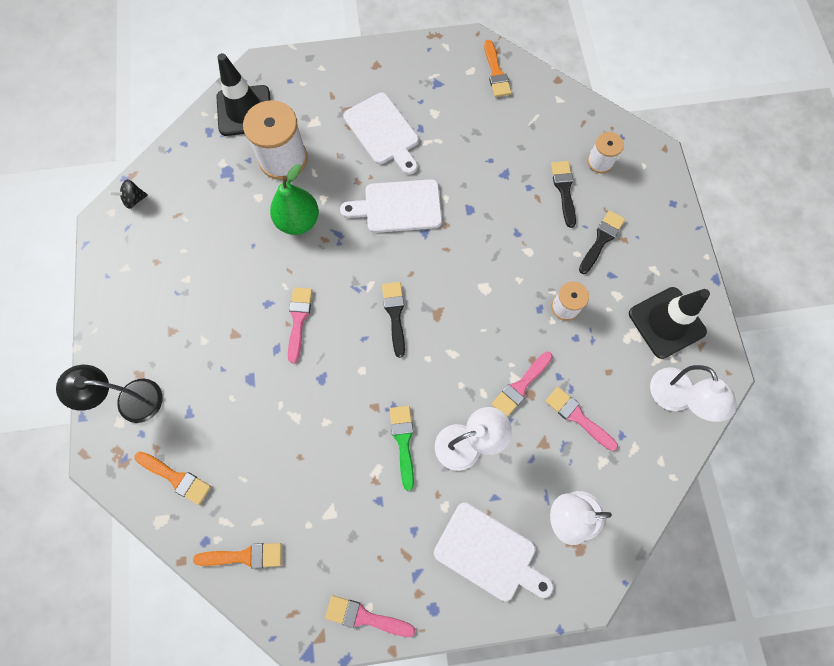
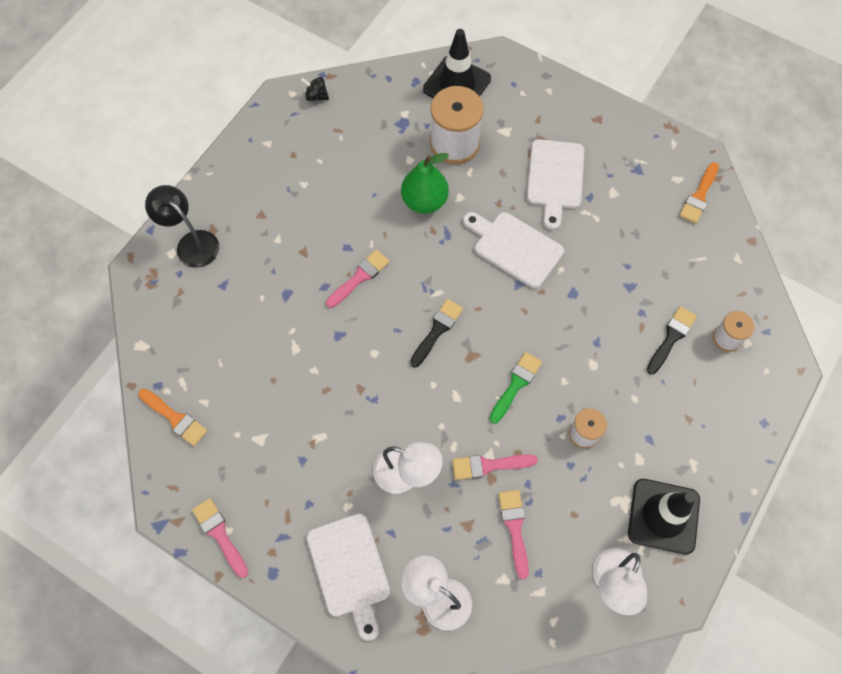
camera: 40 degrees right, 5 degrees down
orange brush [135,452,211,505] -> none
green brush [390,406,414,491] -> green brush moved to [489,352,542,424]
black brush [579,210,625,274] -> none

